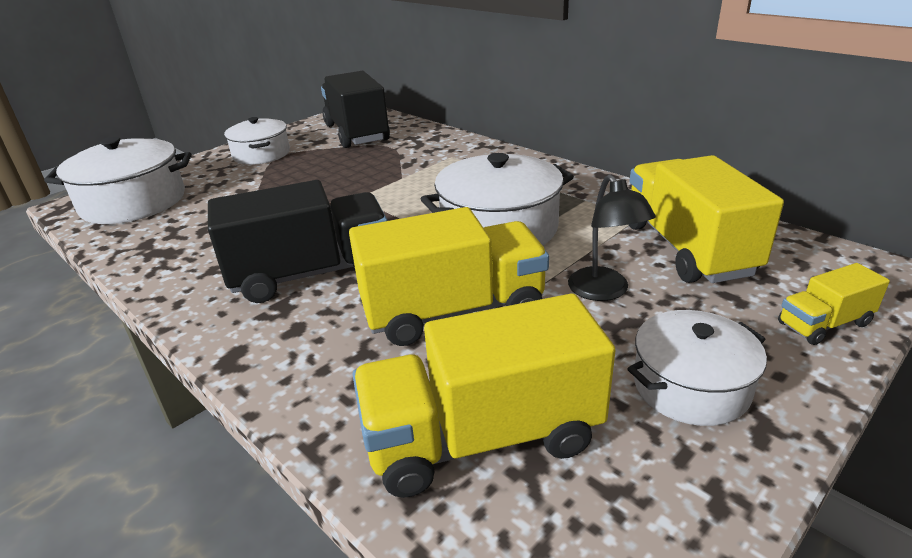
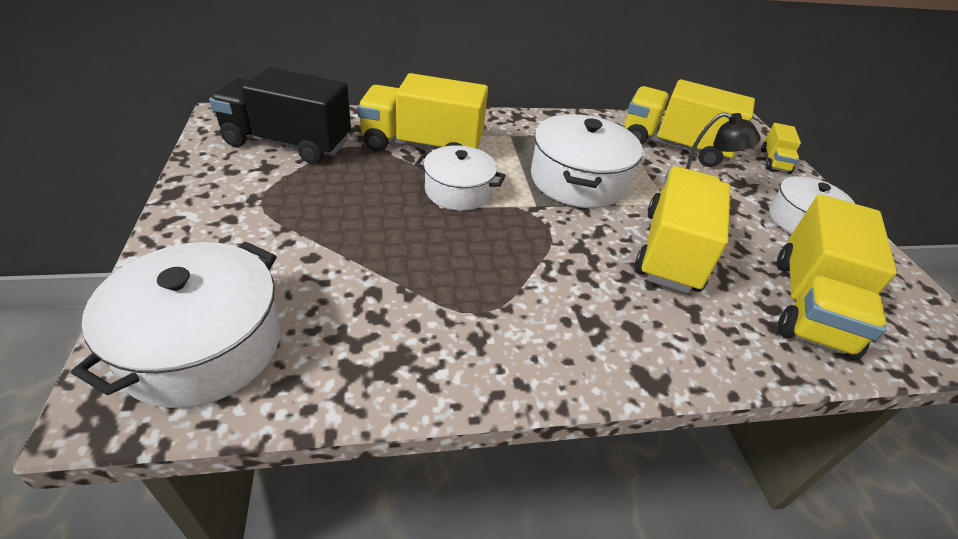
camera: 60 degrees left, 10 degrees up
black truck [208,180,388,303] -> none
white pot [224,117,290,165] -> white pot moved to [415,145,506,211]
none -> yellow truck [357,73,488,151]

